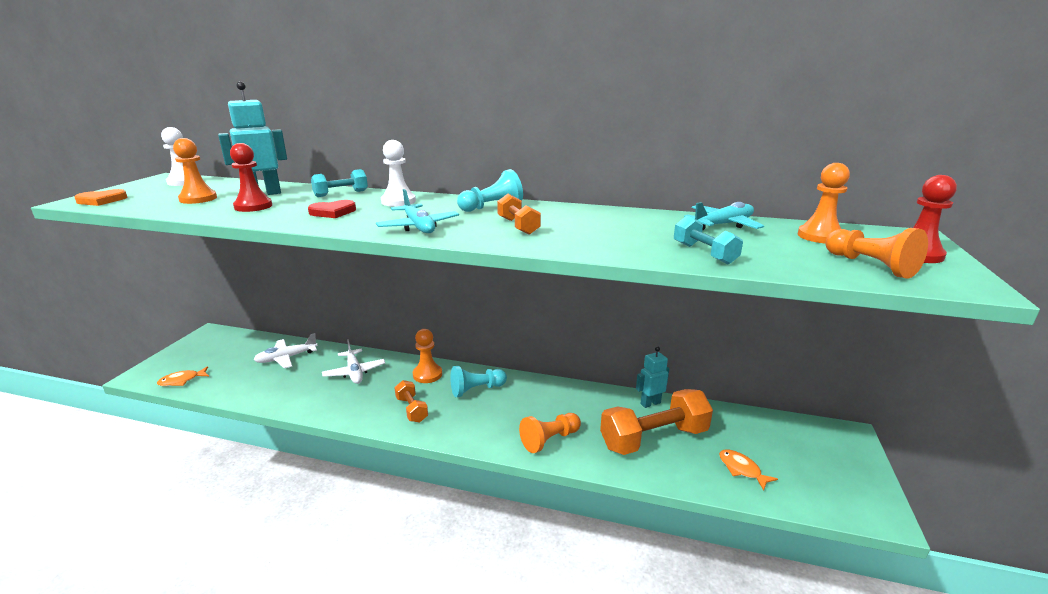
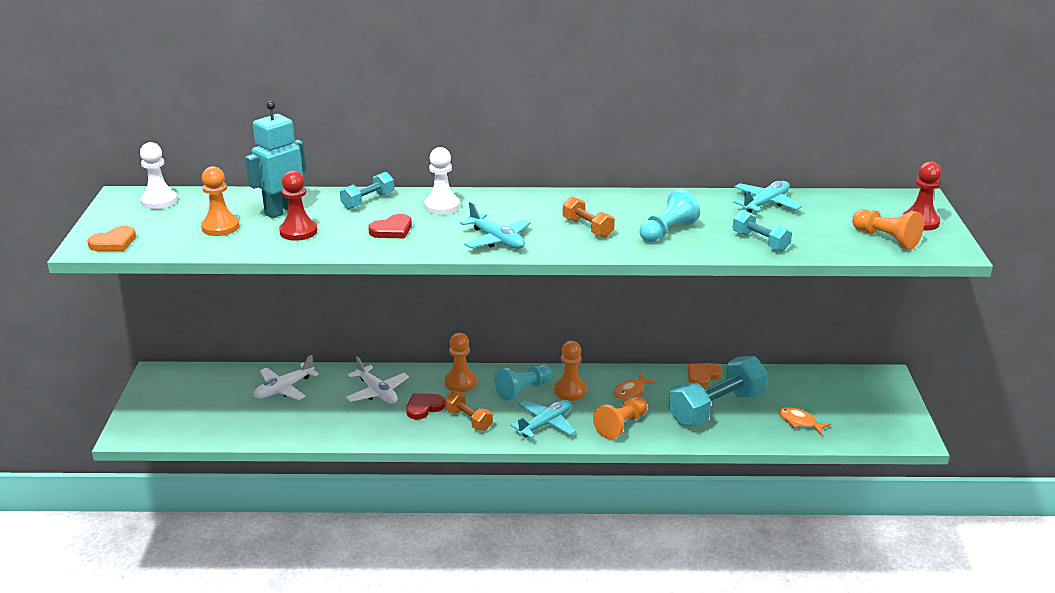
camera: 15 degrees left, 5 degrees up
orange fish [157,366,209,386] -> orange fish moved to [613,373,656,400]
turquoise pawn [457,169,523,212] -> turquoise pawn moved to [640,189,700,242]
orange dumbbell [600,389,713,455] -> turquoise dumbbell [669,356,768,426]
turquoise robot [636,346,669,408] -> orange heart [688,363,722,388]
orange pawn [798,163,850,243] -> orange pawn moved to [554,341,587,401]
none -> red heart [406,393,445,419]
none -> turquoise plane [511,400,576,438]

